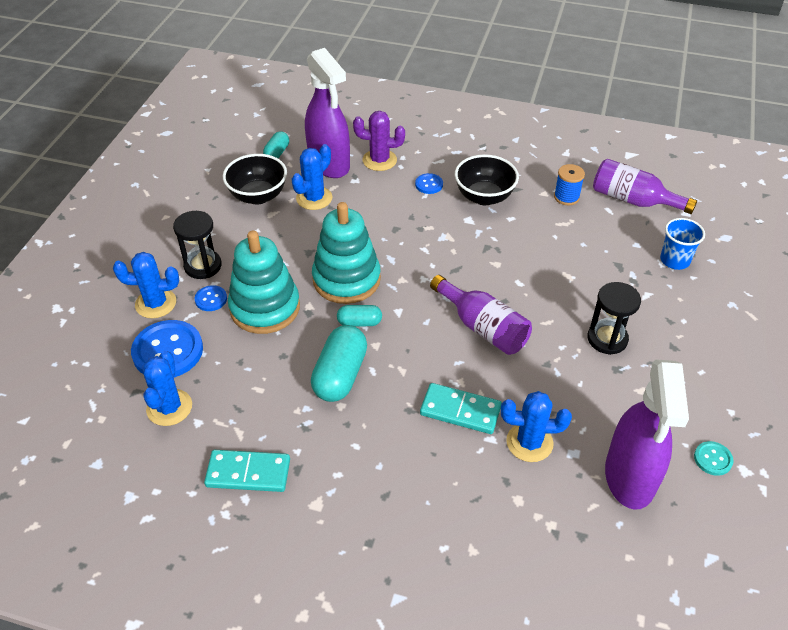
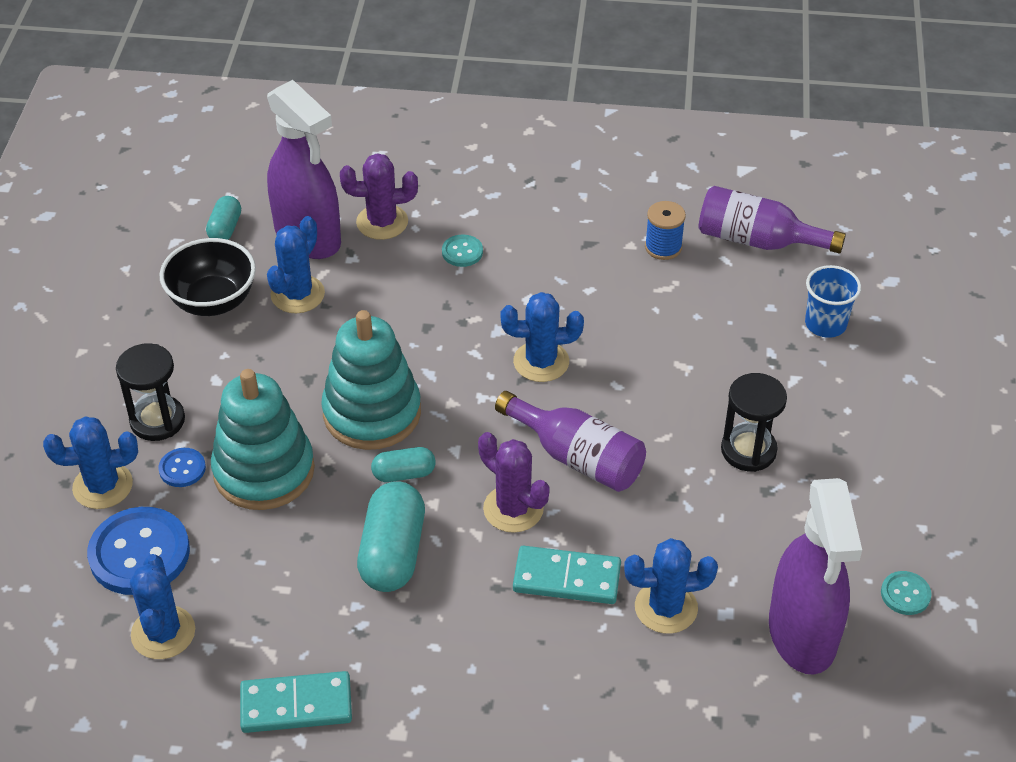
camera: 10 degrees left, 0 degrees up
blue button [415,173,443,194] -> turquoise button [442,234,483,267]
black bowl [455,154,519,205] -> none
none -> purple cactus [478,432,550,533]
none -> blue cactus [500,292,584,382]

